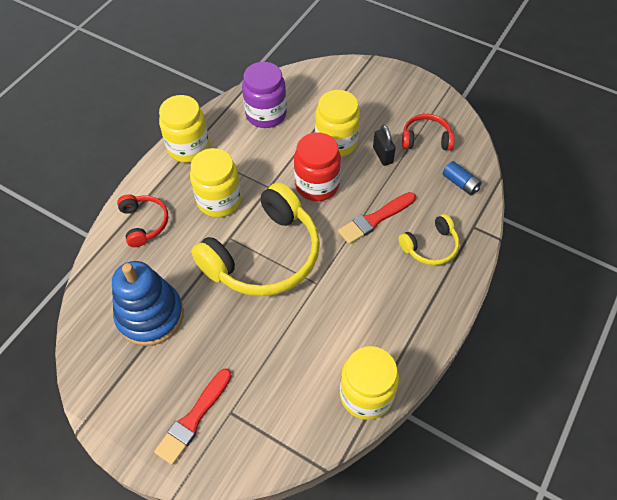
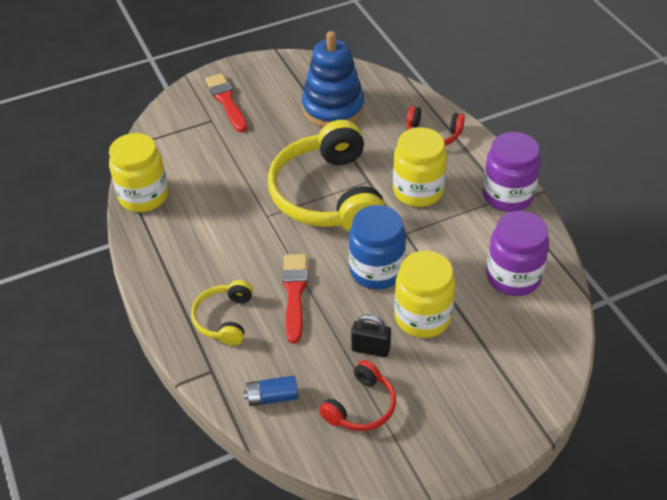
camera: 125 degrees right, 10 degrees down
yellow jar [159,95,209,163] -> purple jar [483,132,541,212]
red jar [294,132,341,201] -> blue jar [349,205,406,290]

